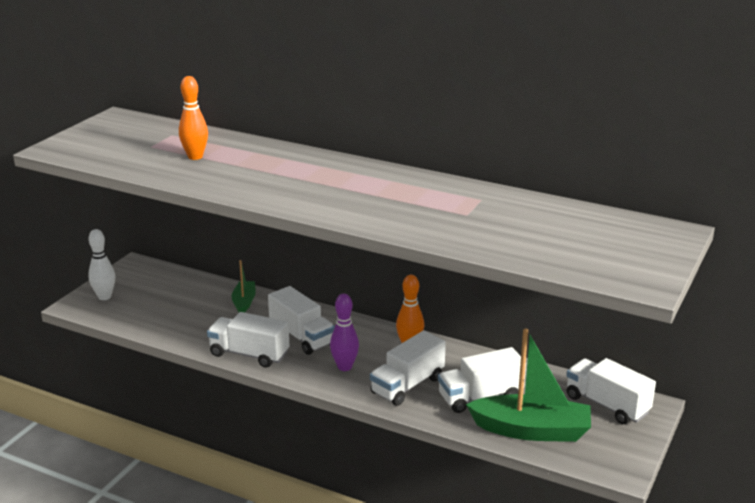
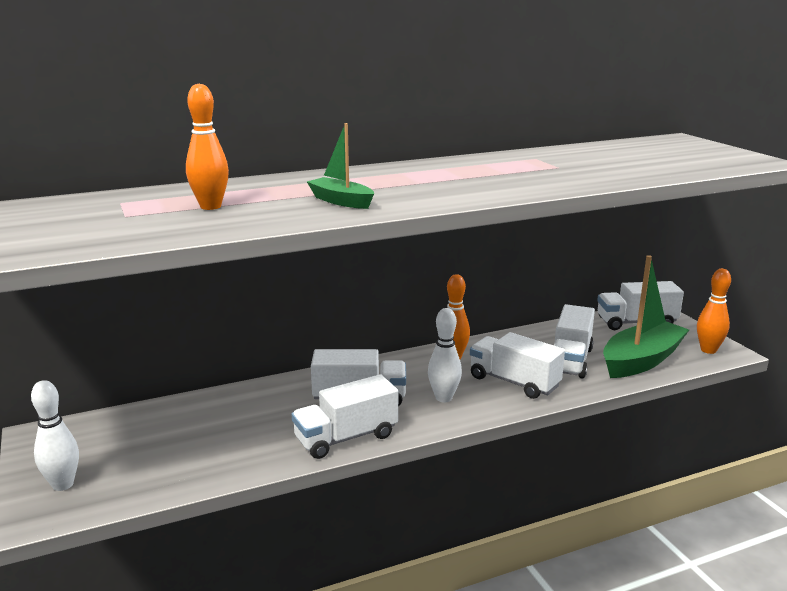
camera: 50 degrees left, 5 degrees down
green boat [232,260,256,312] -> green boat moved to [307,123,374,209]
purple bowling pin [330,294,359,371] -> white bowling pin [428,308,462,402]
white truck [370,330,446,406] -> white truck turned 135 degrees clockwise [470,332,565,399]
none -> orange bowling pin [697,269,731,354]

